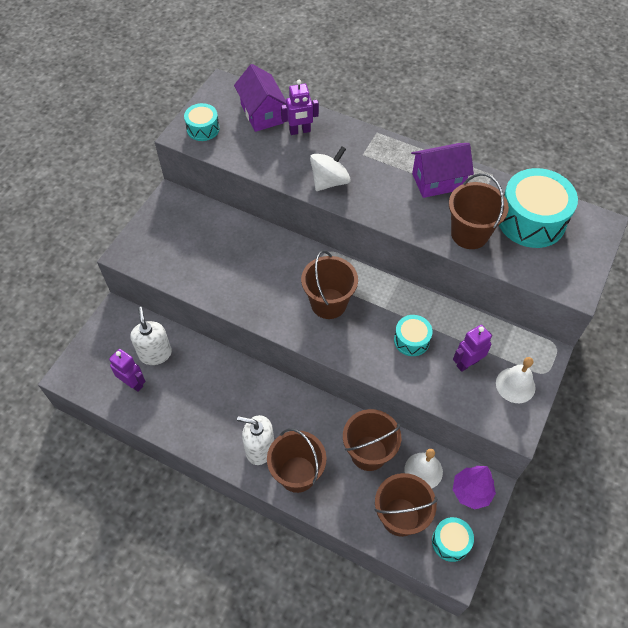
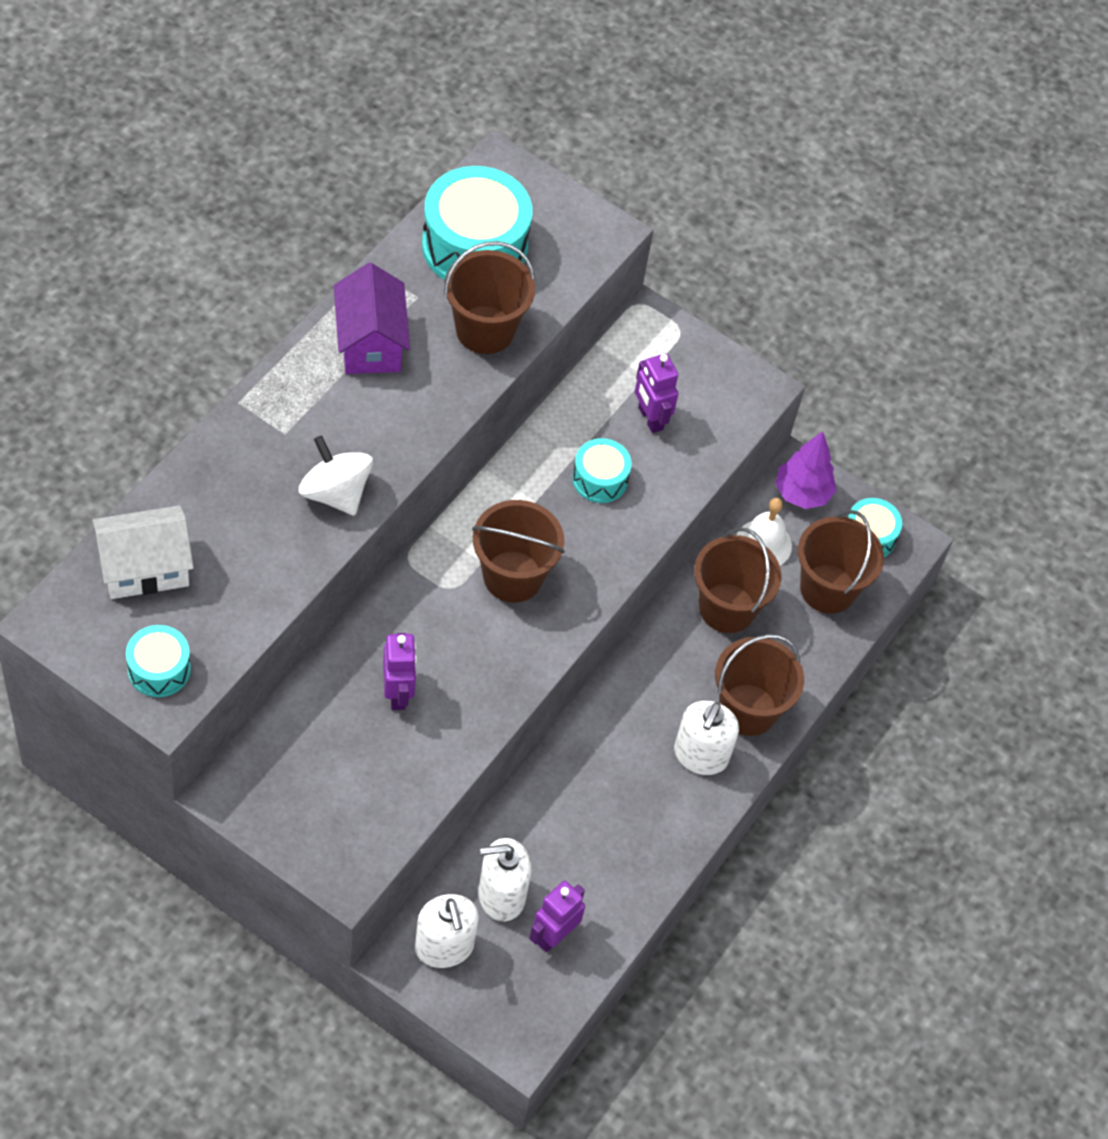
camera: 90 degrees left, 0 degrees up
purple house [234,64,286,132] -> white house [93,505,194,599]
purple robot [281,80,319,135] -> purple robot moved to [383,633,417,710]
white bell [496,357,536,403] -> none
none -> white soap dispenser [415,894,479,968]

